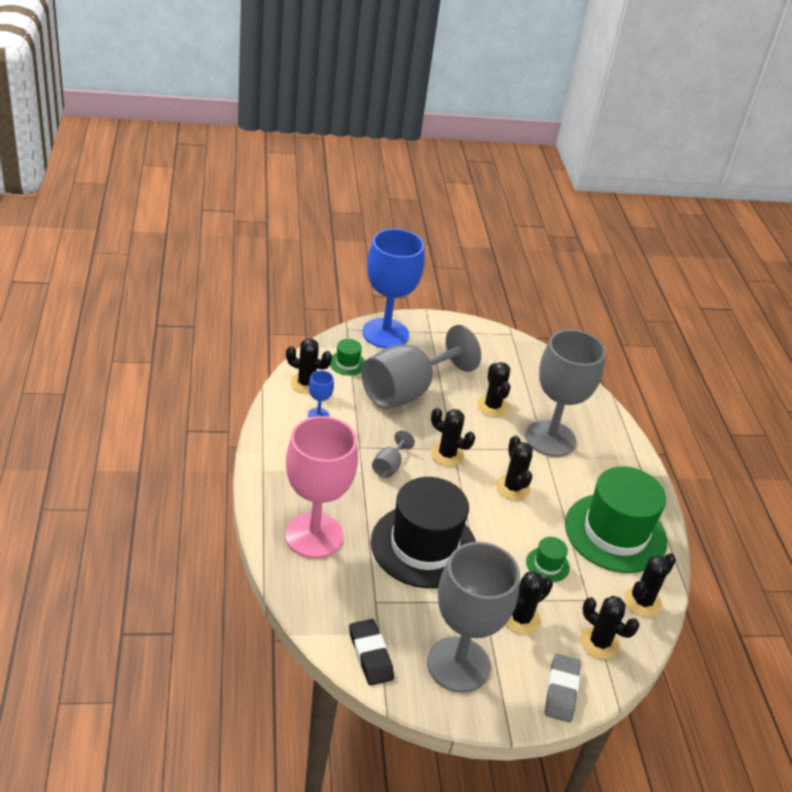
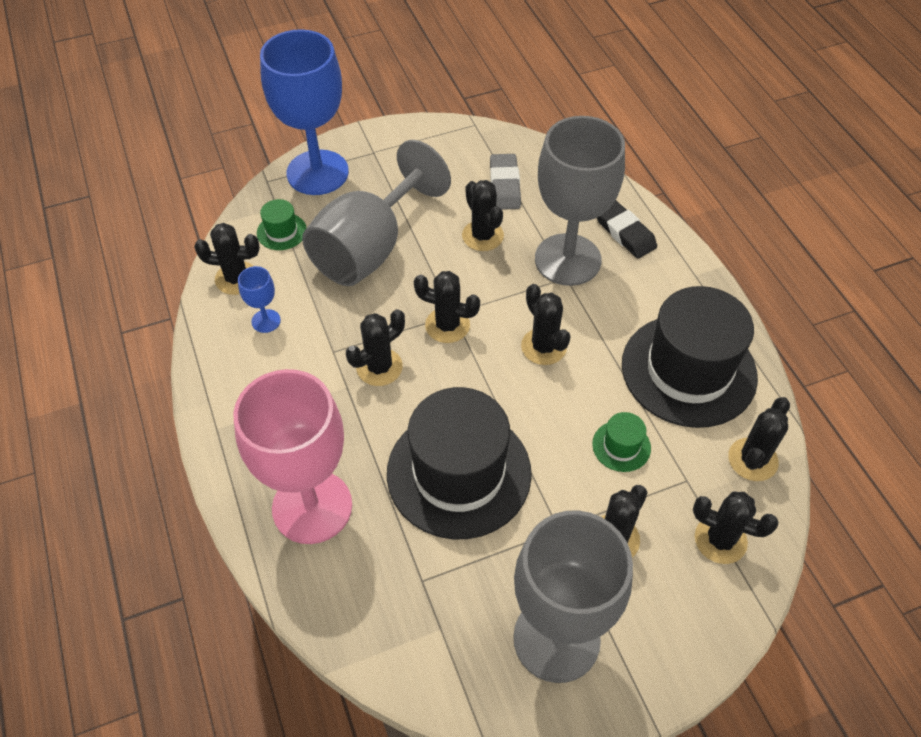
camera: 10 degrees left, 15 degrees up
black eraser [349,619,394,686] -> black eraser moved to [597,200,657,259]
grey goblet [372,430,415,478] -> black cactus [346,309,405,386]
grey eraser [545,654,581,722] -> grey eraser moved to [490,154,521,210]
green hat [565,466,667,573] -> black hat [622,286,758,428]

